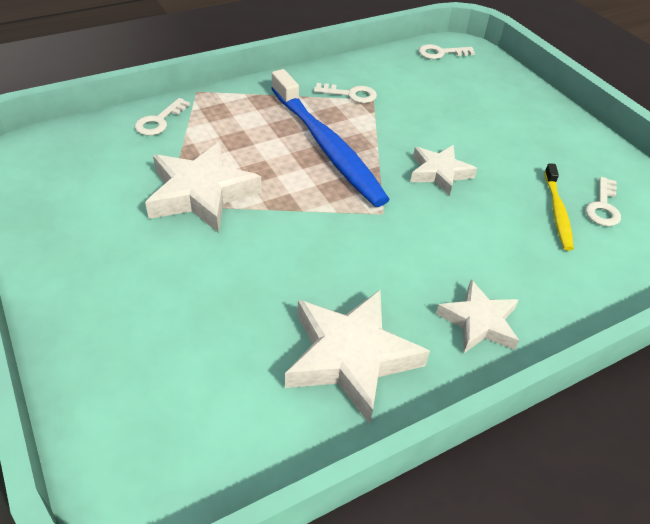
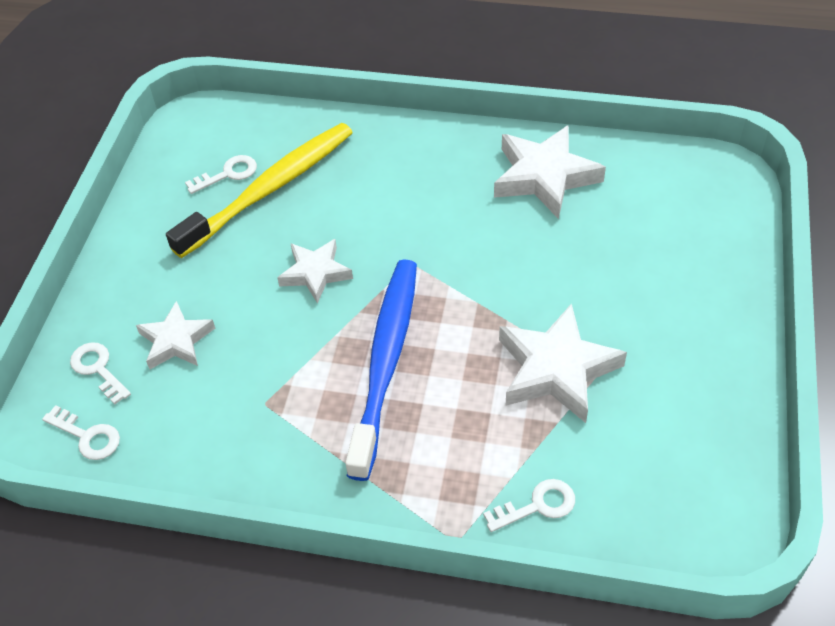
camera: 135 degrees left, 5 degrees up
white key [314,83,377,103] -> white key moved to [70,342,131,405]
white star [436,280,519,353] -> white star moved to [136,301,215,369]
yellow toothbrush [544,163,574,251] -> yellow toothbrush [166,123,353,258], size x2.00

